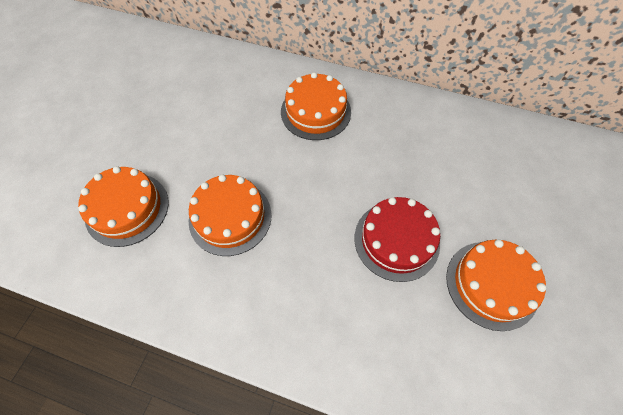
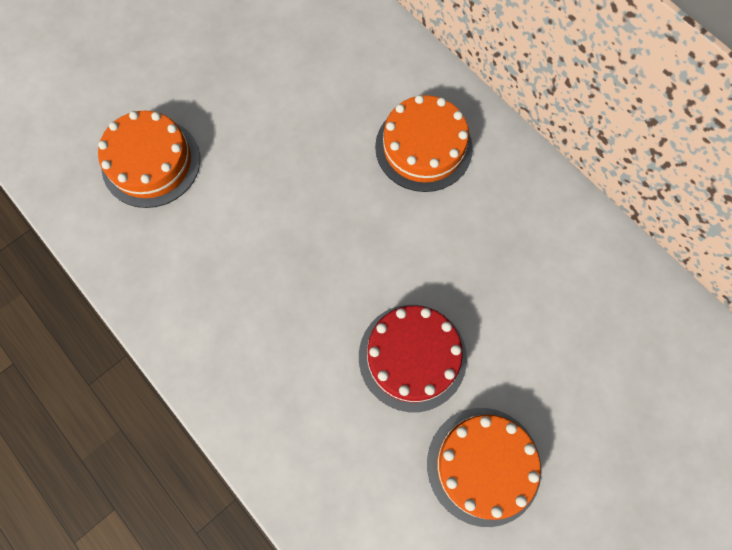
camera: 30 degrees right, 10 degrees up
orange cake [189,175,272,256] -> none

